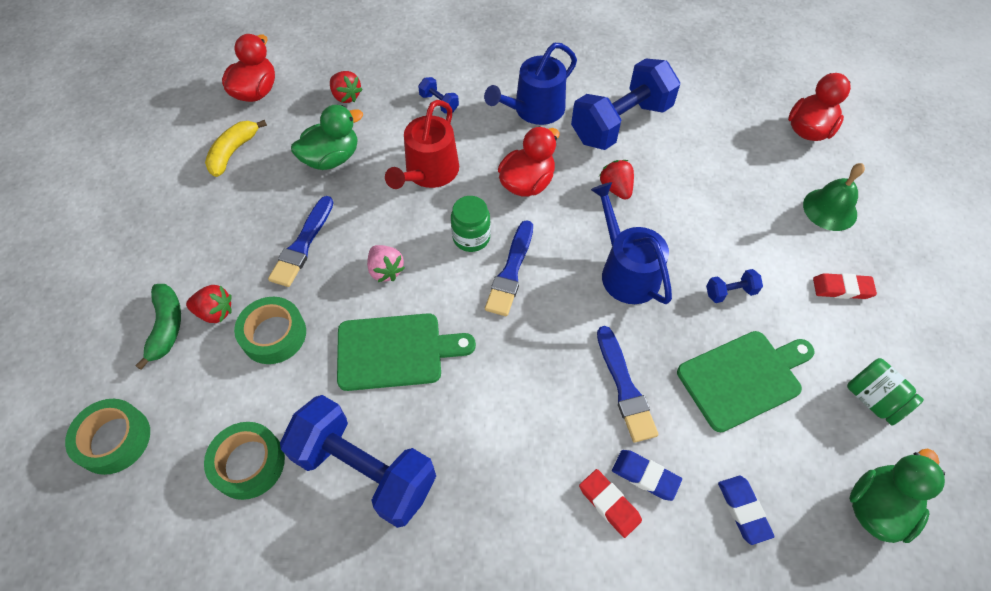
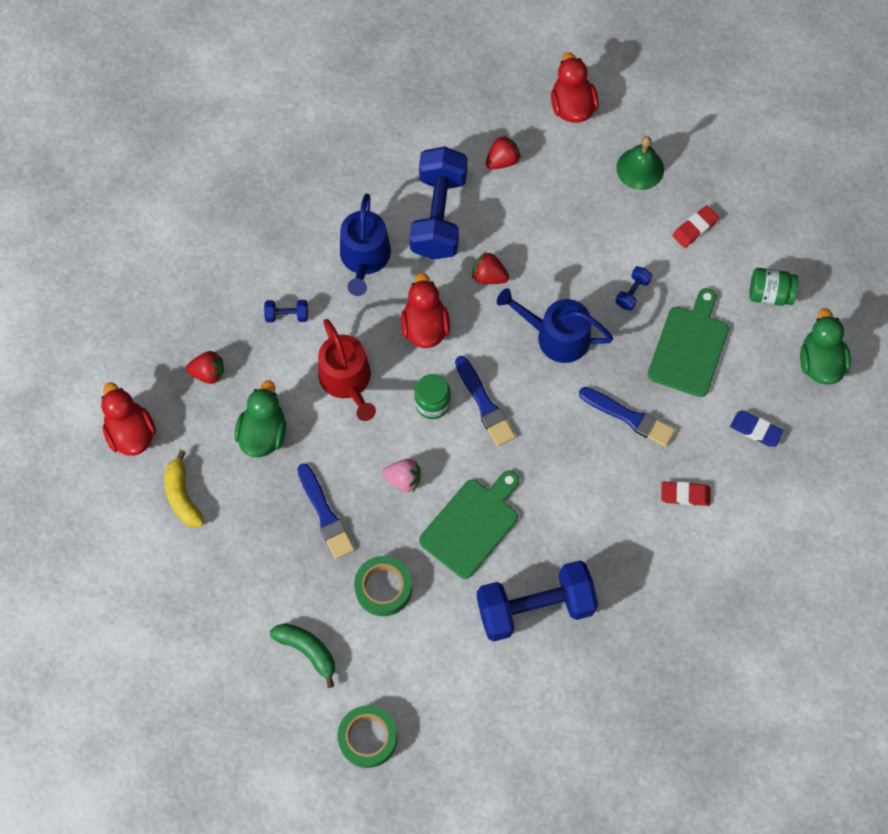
camera: 45 degrees left, 10 degrees up
red strawberry [186,285,232,323] -> red strawberry moved to [486,135,521,169]
green tape [204,422,285,500] -> none
blue eraser [612,450,682,501] -> none

